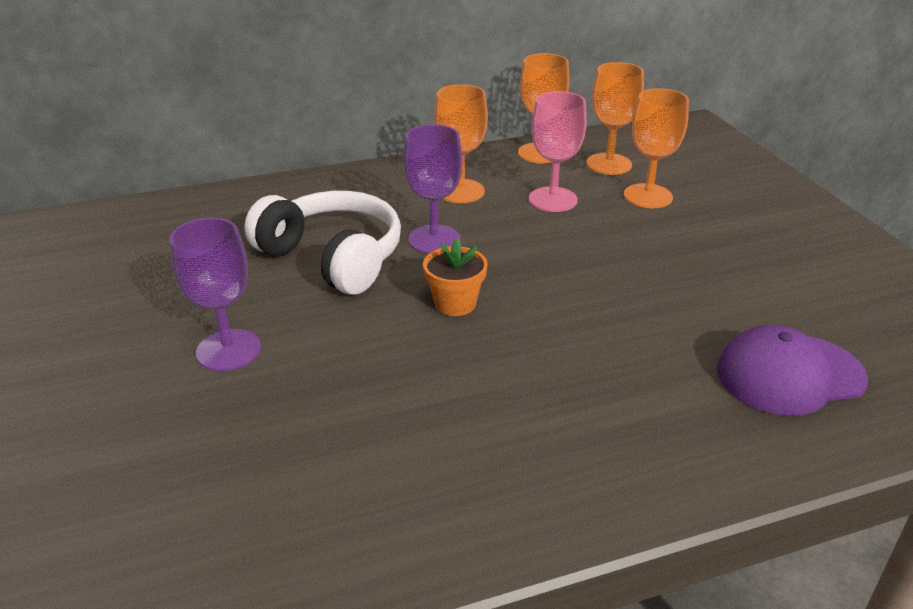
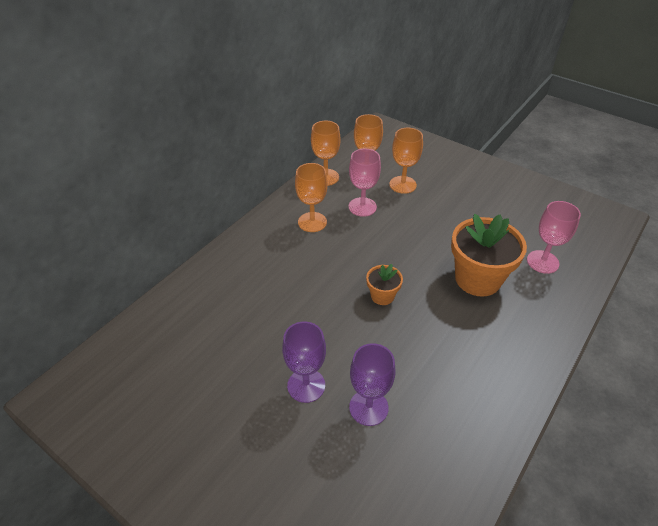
camera: 35 degrees left, 10 degrees up
white headphones [244,191,401,295] -> none
purple goblet [404,124,462,254] -> purple goblet moved to [349,343,395,426]
purple cap [717,325,868,416] -> pink goblet [527,201,581,274]
none -> orange flower pot [451,214,527,297]

